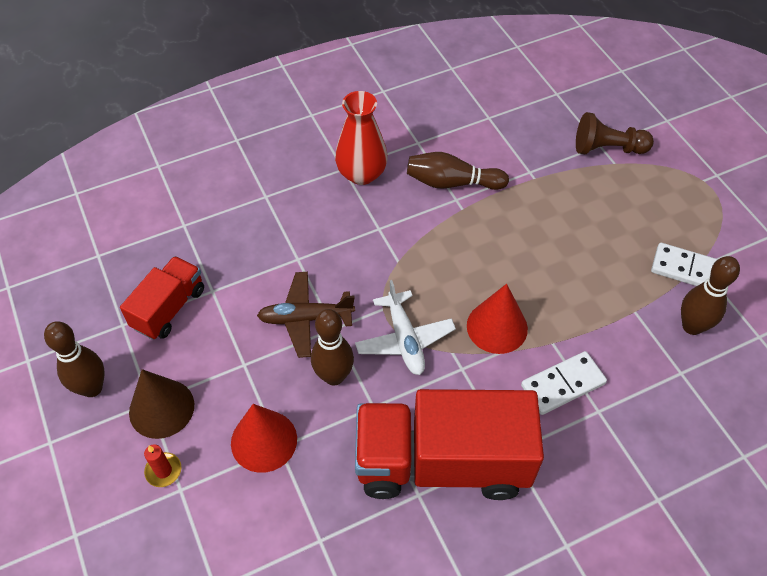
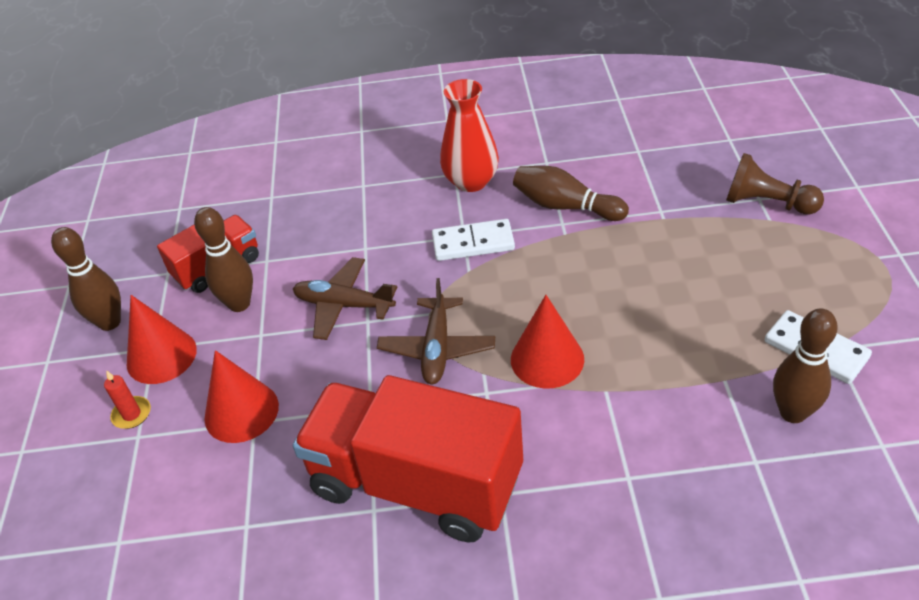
camera: 25 degrees right, 10 degrees down
brown cone [129,369,194,439] -> red cone [127,295,197,384]
brown bowling pin [311,309,354,386] -> brown bowling pin moved to [194,207,253,312]
white plane [355,280,456,375] -> brown plane [377,278,495,384]
white domino [521,351,607,415] -> white domino moved to [432,219,515,261]

